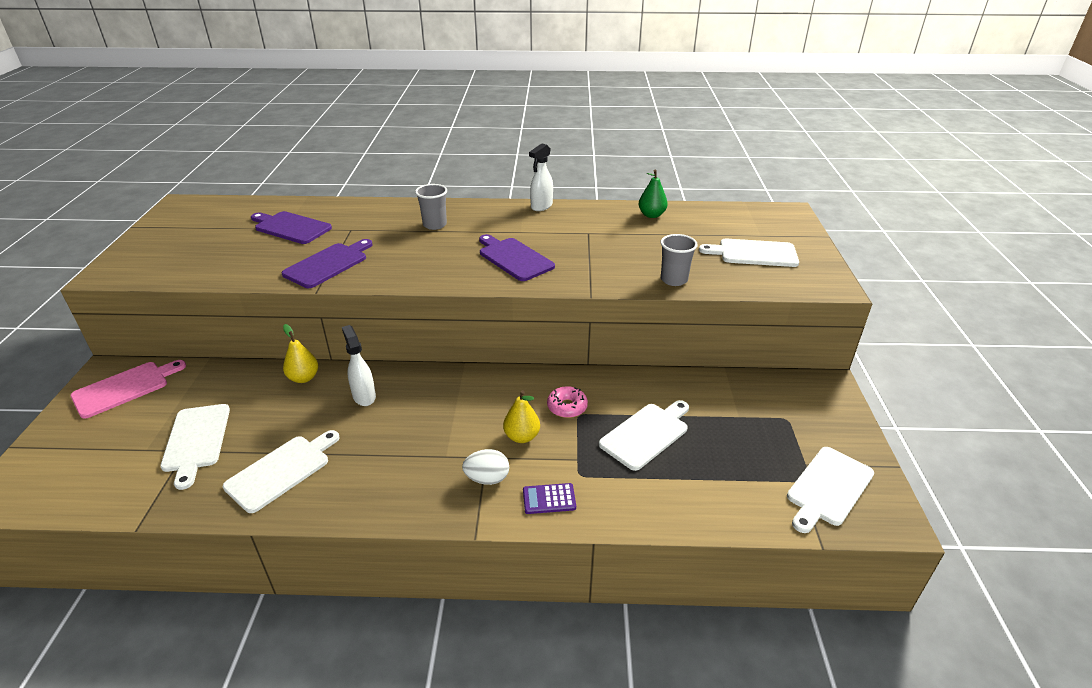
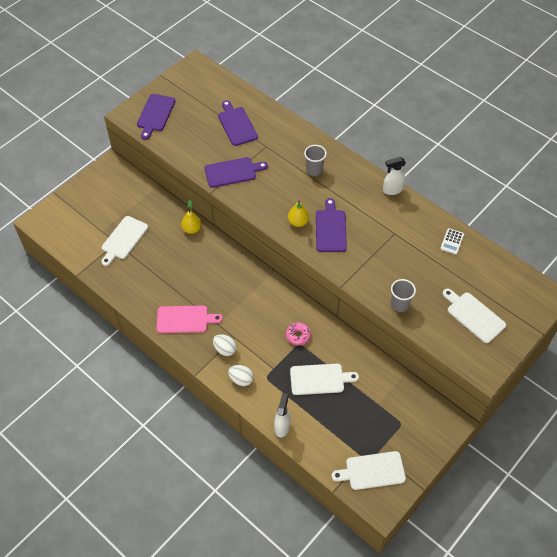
camera: 40 degrees right, 20 degrees up
pink cutting board [71,360,186,419] -> pink cutting board moved to [157,306,223,333]
white cutting board [223,430,339,513] -> none
white spray bottle [342,325,376,406] -> white spray bottle moved to [274,393,290,437]
yellow pear [503,390,540,443] -> yellow pear moved to [288,201,309,227]
purple calculator [523,483,576,514] -> white egg [228,365,254,386]
green pear [639,170,668,218] -> white calculator [440,228,464,254]
none -> purple cutting board [137,94,175,140]

